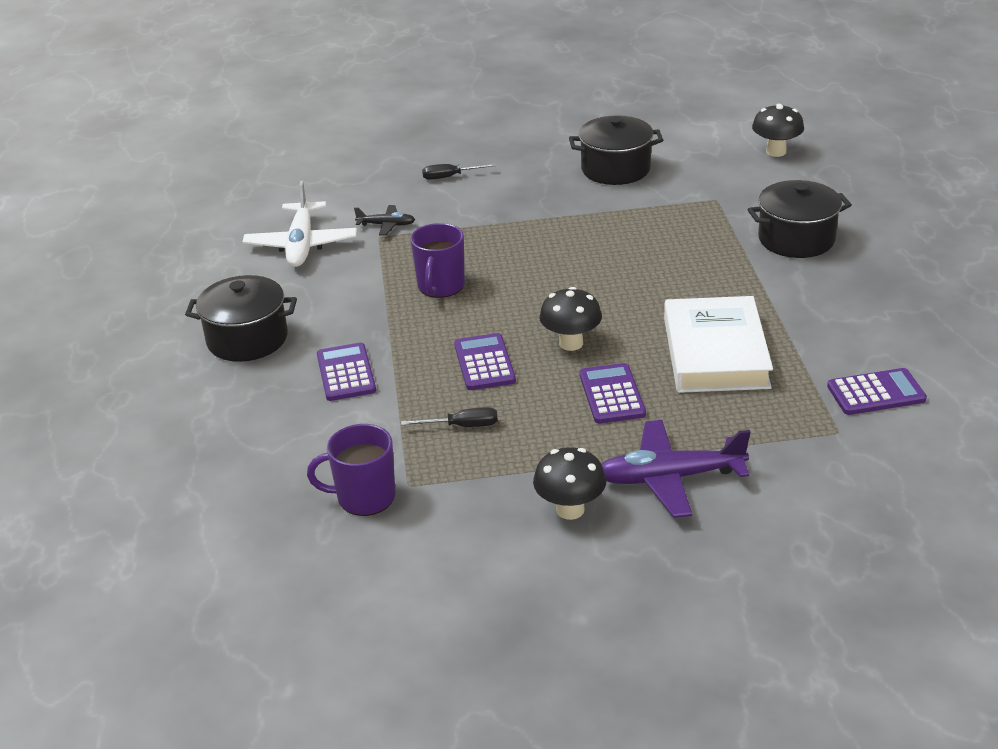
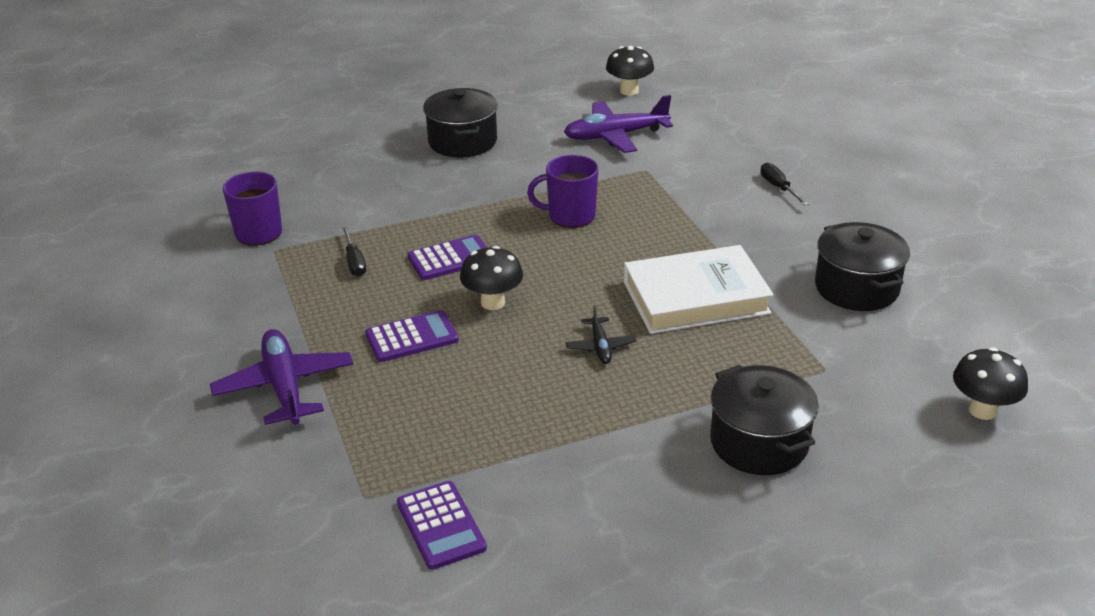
camera: 75 degrees right, 0 degrees up
white plane [243,181,357,267] -> purple plane [564,95,673,153]
purple calculator [317,343,376,401] -> none
black plane [354,205,415,236] -> black plane moved to [565,305,636,364]
black mushroom [533,447,606,520] -> black mushroom moved to [606,46,654,96]
white book [664,296,773,393] -> white book moved to [624,245,774,334]

